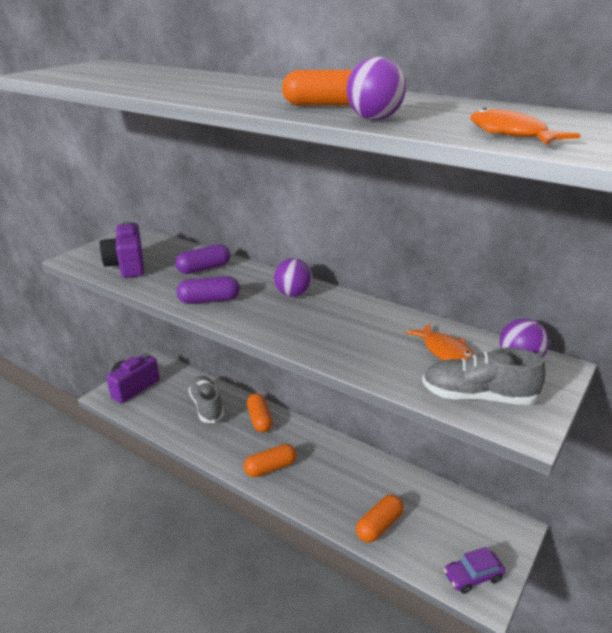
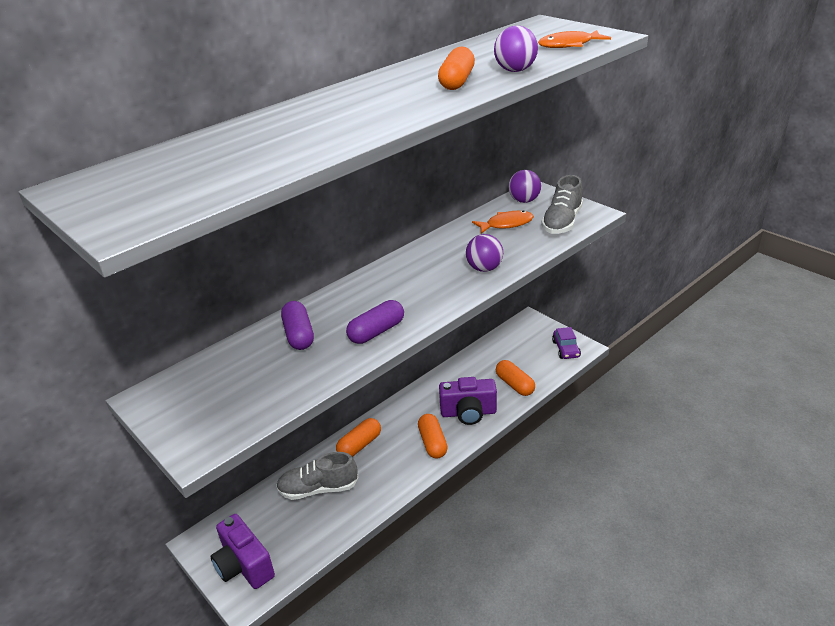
camera: 75 degrees left, 5 degrees up
purple camera [100,221,144,278] -> purple camera moved to [439,377,497,425]
purple capsule [177,276,240,304] -> purple capsule turned 45 degrees clockwise [346,300,404,344]
orange capsule [247,393,273,433] -> orange capsule turned 45 degrees counterclockwise [336,418,381,457]
purple ball [274,258,312,297] -> purple ball moved to [466,234,503,272]

